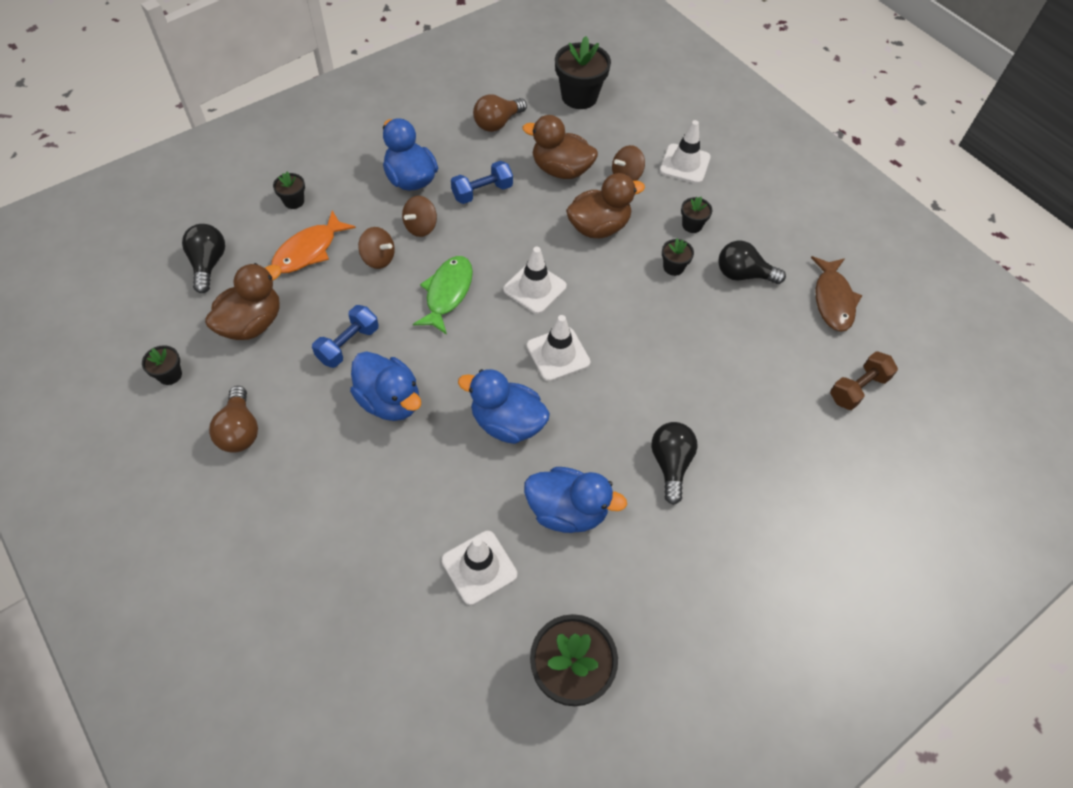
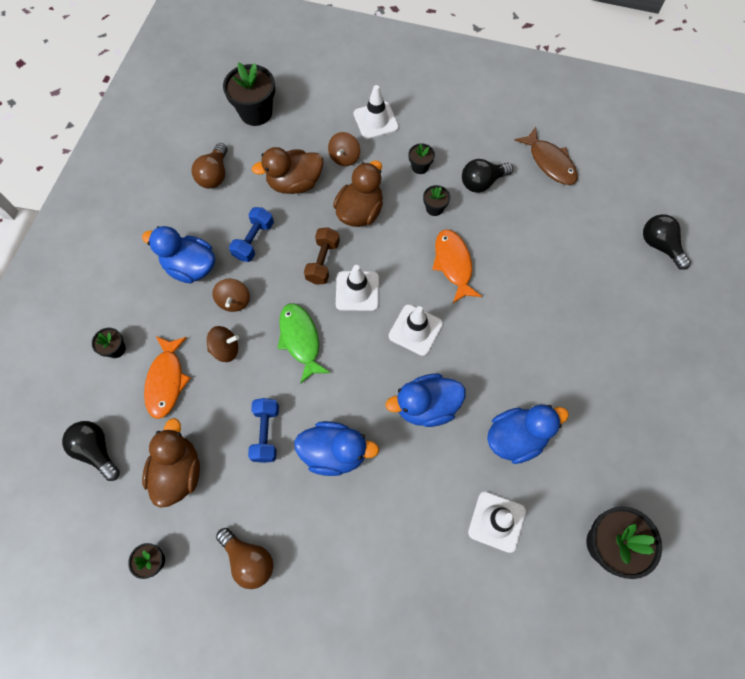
camera: 35 degrees left, 10 degrees up
black light bulb [651,422,697,505] -> black light bulb moved to [643,214,691,270]
brown dumbbell [830,351,898,410] -> brown dumbbell moved to [304,227,340,284]
none -> orange fish [432,230,482,303]

